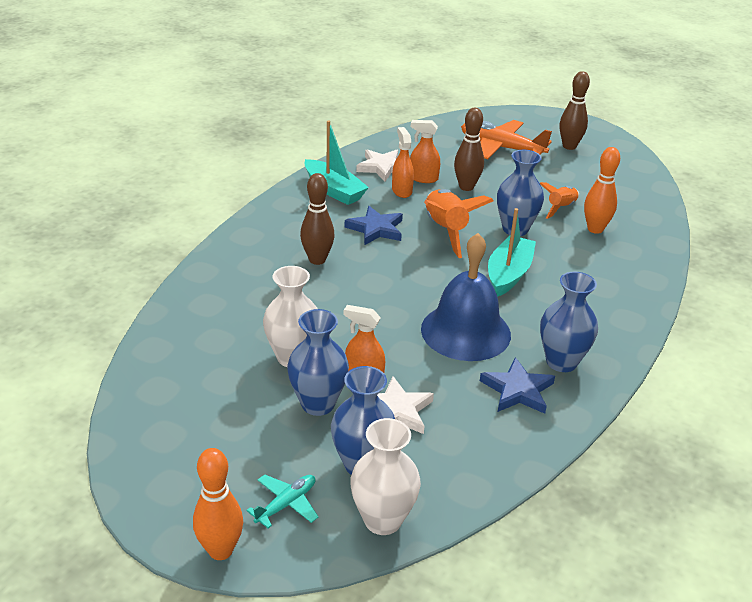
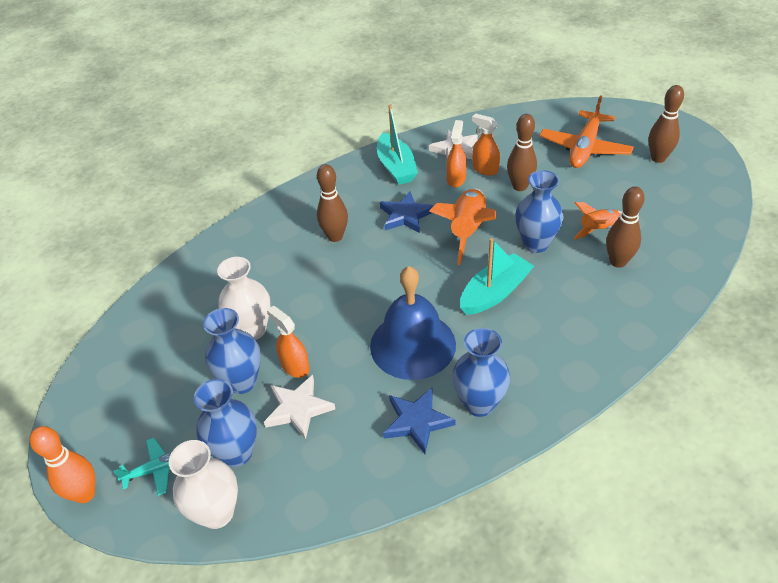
camera: 30 degrees right, 10 degrees up
orange plane [461,120,552,159] -> orange plane turned 120 degrees counterclockwise [540,95,634,168]
orange bowling pin [584,147,620,234] -> brown bowling pin [606,186,645,268]

